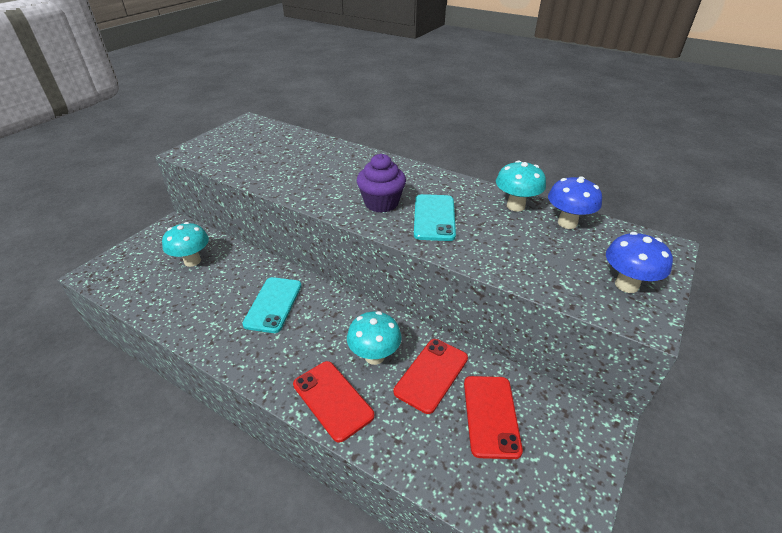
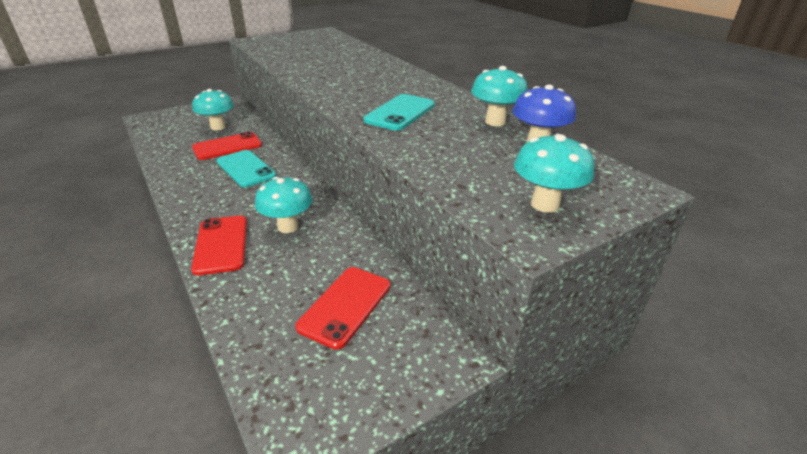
camera: 25 degrees right, 5 degrees down
turquoise phone [242,277,302,333] -> turquoise phone turned 75 degrees counterclockwise [216,150,276,187]
purple cupcake [357,154,406,213] -> none
red phone [394,339,468,414] -> red phone moved to [192,132,262,160]
blue mushroom [606,232,673,293] -> turquoise mushroom [514,134,594,213]

